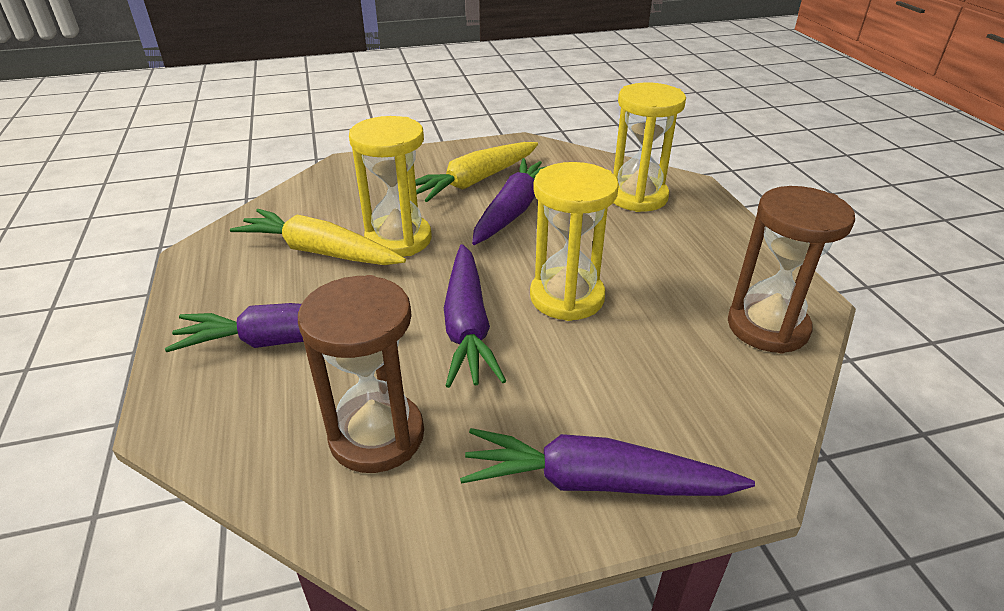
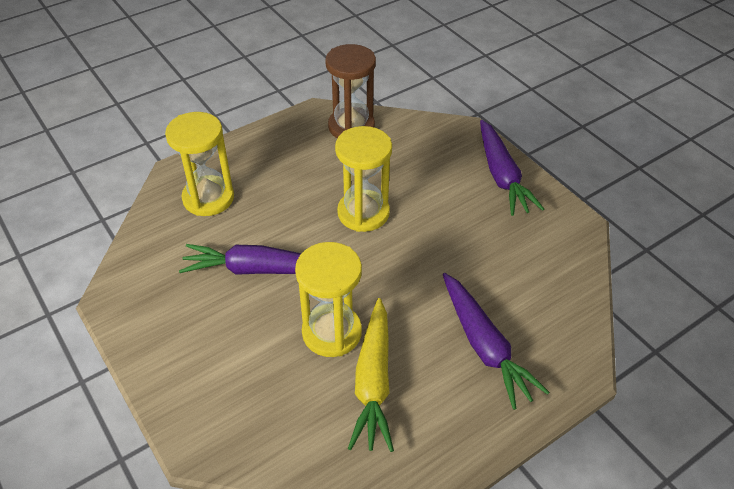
camera: 110 degrees left, 10 degrees up
brown hourglass [298,275,424,473] -> none
yellow carrot [415,142,538,202] -> none
purple carrot [444,244,506,388] -> none

